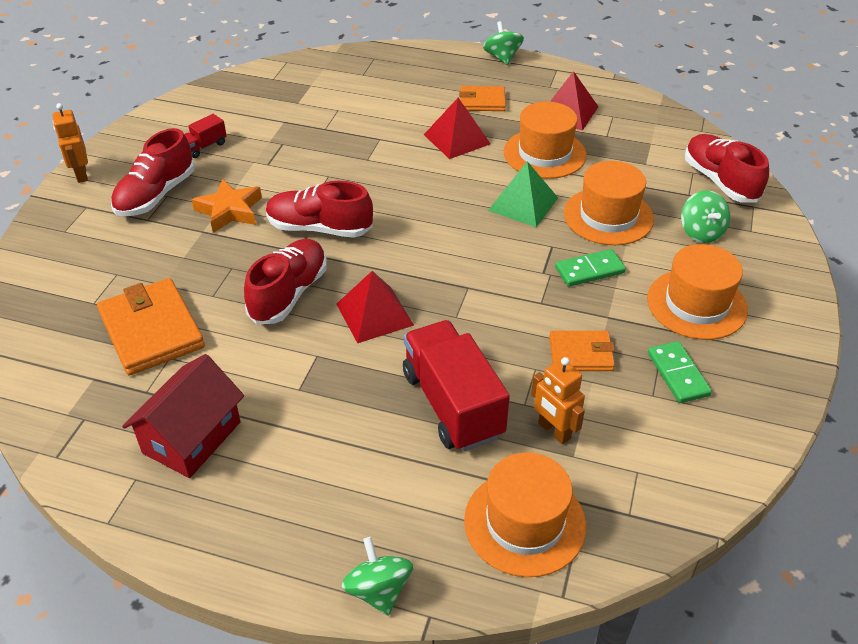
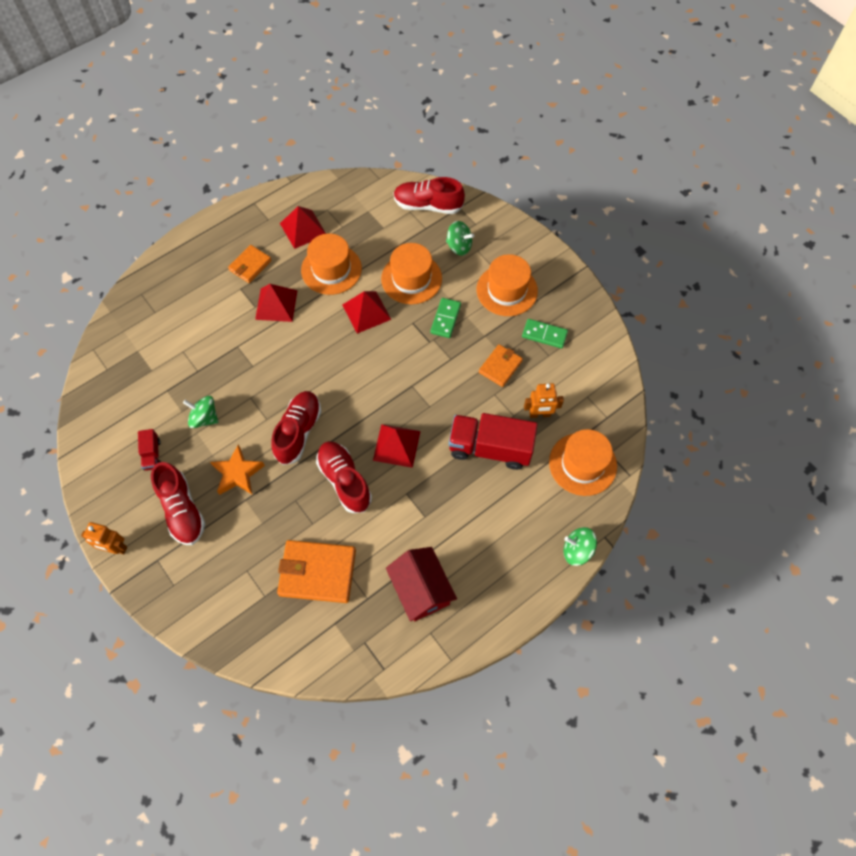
camera: 55 degrees left, 20 degrees up
red shoe [266,181,373,238] -> red shoe turned 150 degrees clockwise [271,391,321,465]
green spinning top [483,21,524,65] -> green spinning top moved to [183,396,218,428]
green pyramid [488,161,558,227] -> red pyramid [342,291,391,334]

